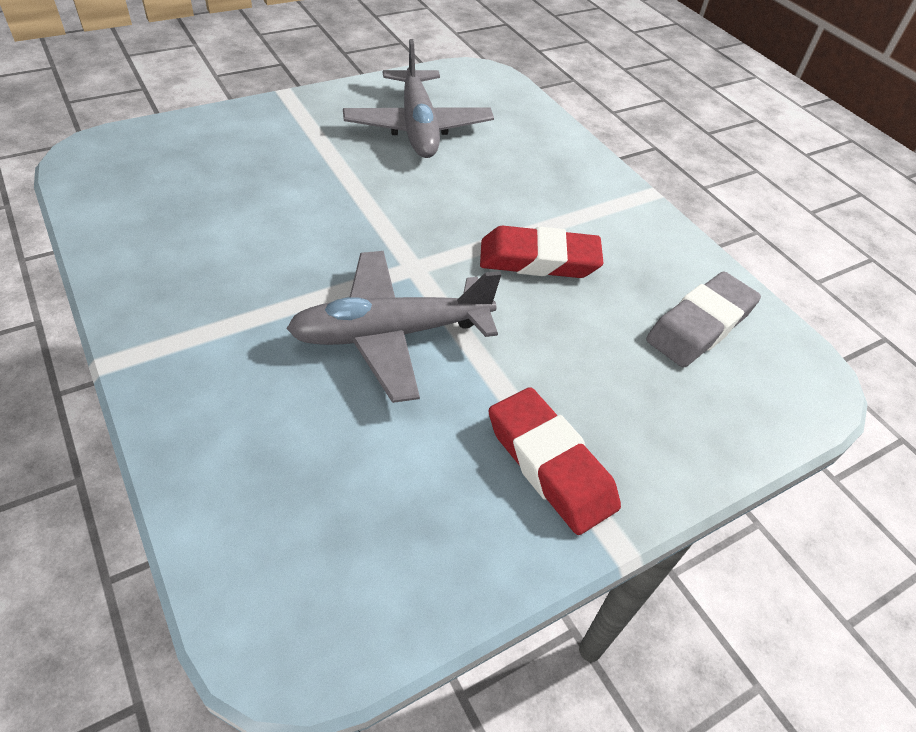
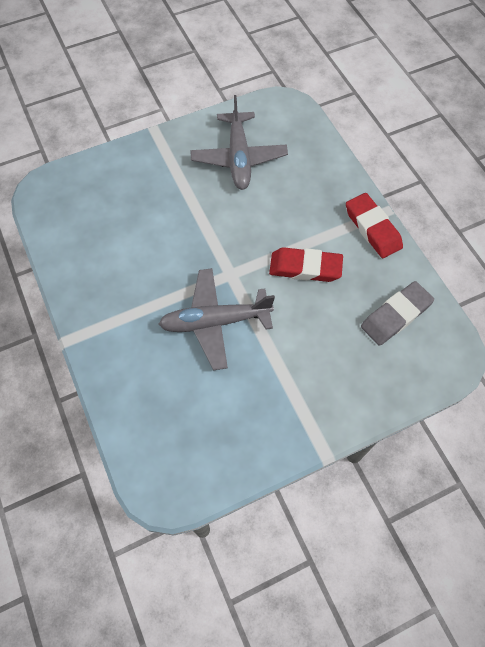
camera: 10 degrees right, 15 degrees up
red eraser [489,387,621,535] -> red eraser moved to [346,193,403,258]

